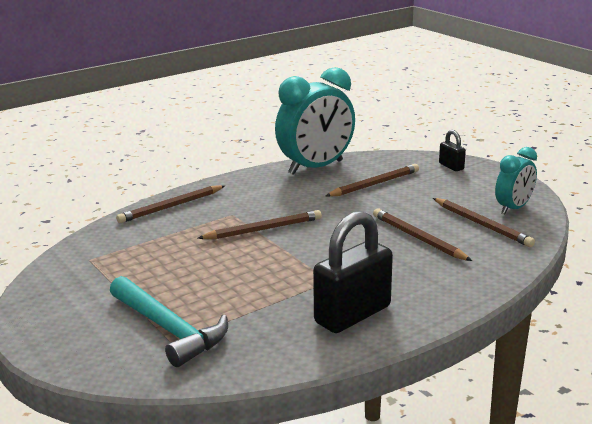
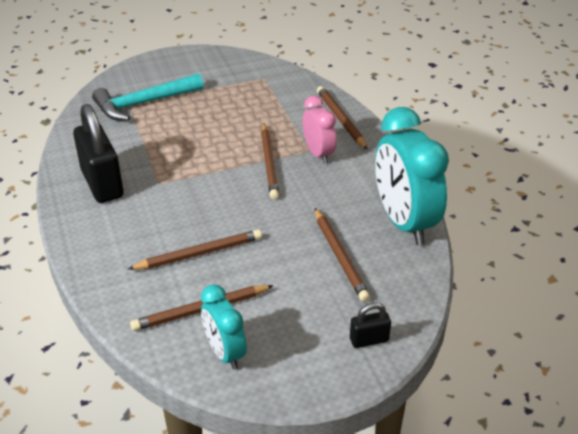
camera: 105 degrees right, 15 degrees up
none -> pink clock [302,96,336,164]

